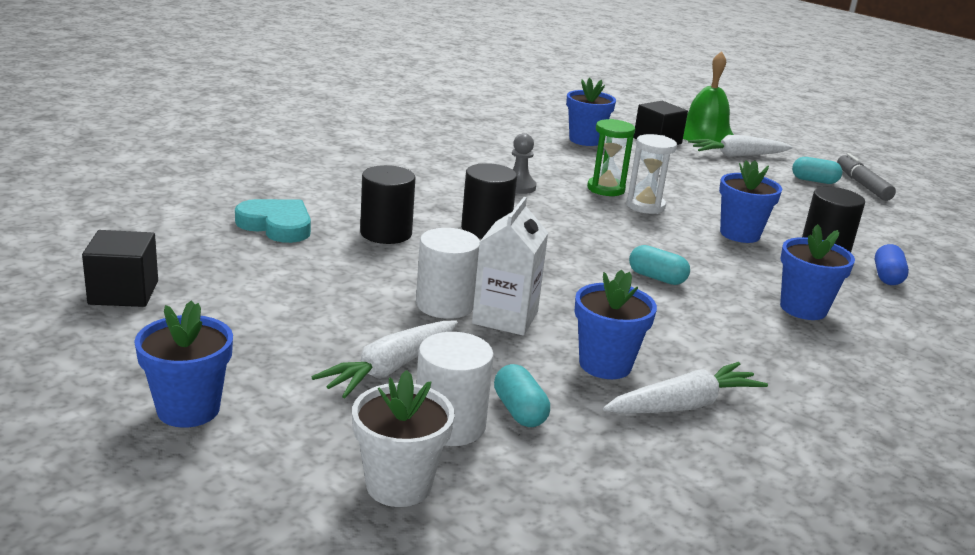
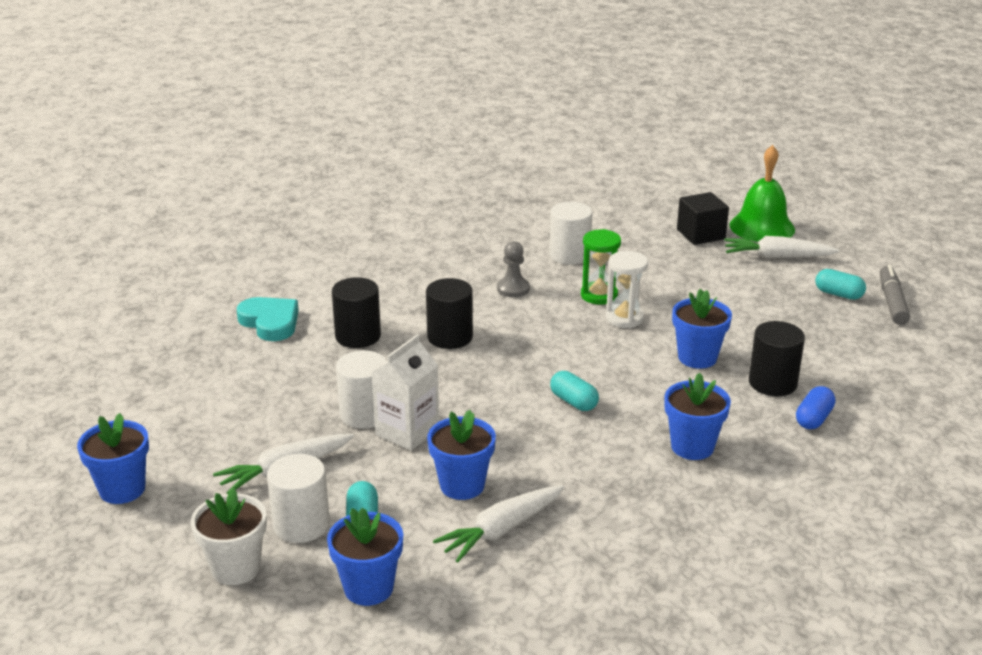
camera: 20 degrees right, 5 degrees up
black cube [82,230,158,307] -> none
blue flower pot [566,78,616,146] -> blue flower pot moved to [327,508,403,606]
white carrot [603,362,768,414] -> white carrot turned 150 degrees clockwise [433,485,564,563]
none -> white cylinder [549,202,593,265]

